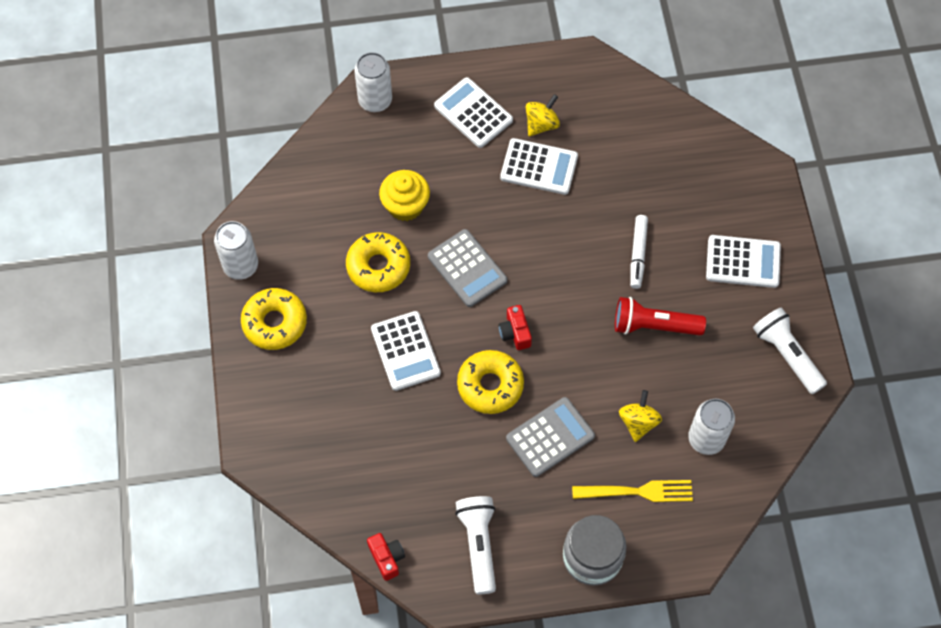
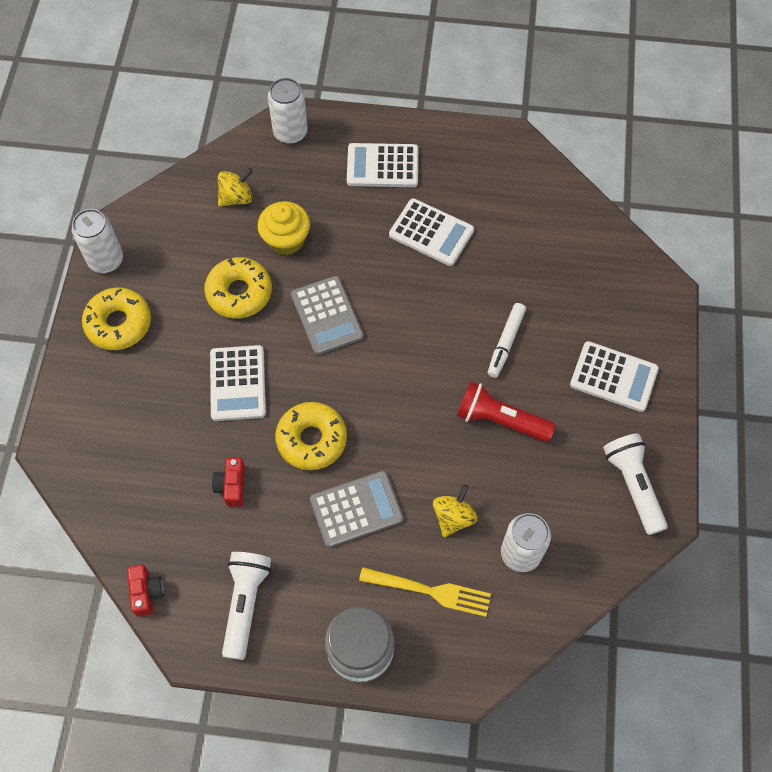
camera: 15 degrees right, 0 degrees up
white calculator [434,77,513,148] -> white calculator turned 60 degrees counterclockwise [347,143,418,187]
red camera [498,305,532,350] -> red camera moved to [212,458,245,507]
yellow spinning top [526,94,560,136] -> yellow spinning top moved to [218,168,253,207]

